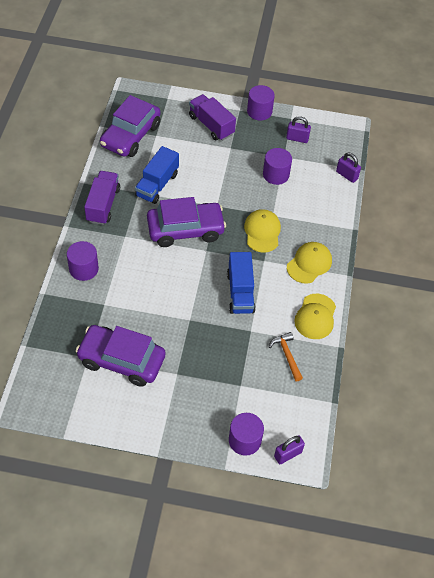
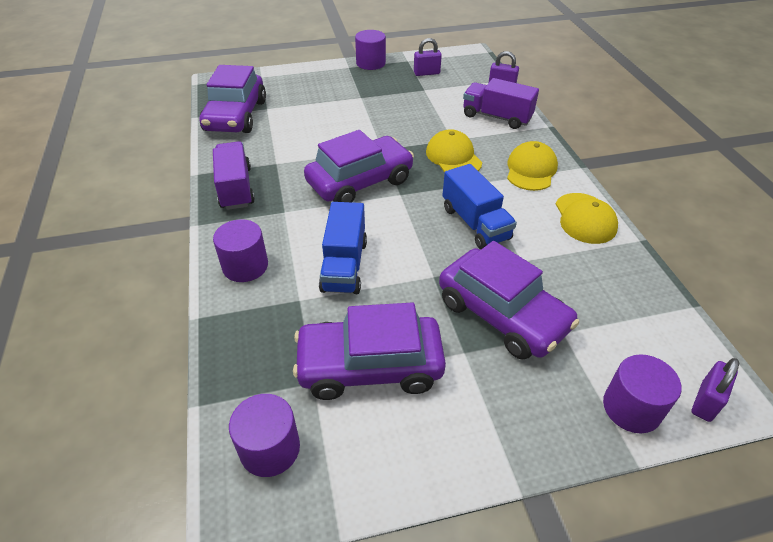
camera: 20 degrees left, 10 degrees down
blue truck [135,146,179,204] -> blue truck moved to [319,202,367,294]
purple truck [189,94,236,141] -> purple truck moved to [463,78,539,129]
purple cylinder [263,148,292,185] -> purple cylinder moved to [229,394,300,477]
orange hammer [269,332,303,381] -> none
none -> purple car [439,241,579,360]

